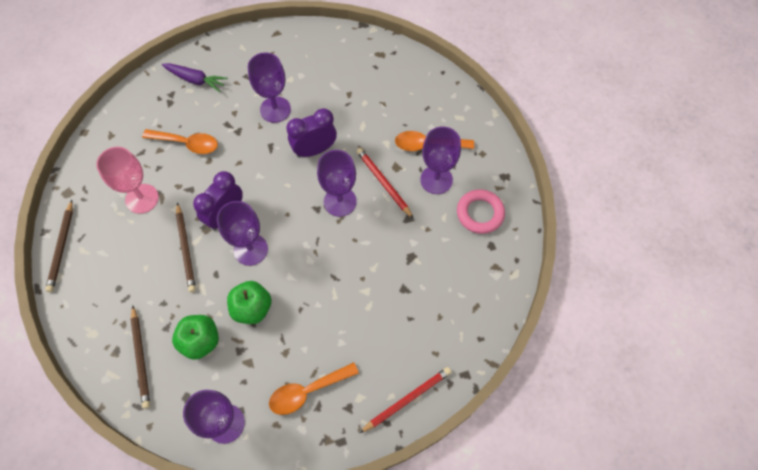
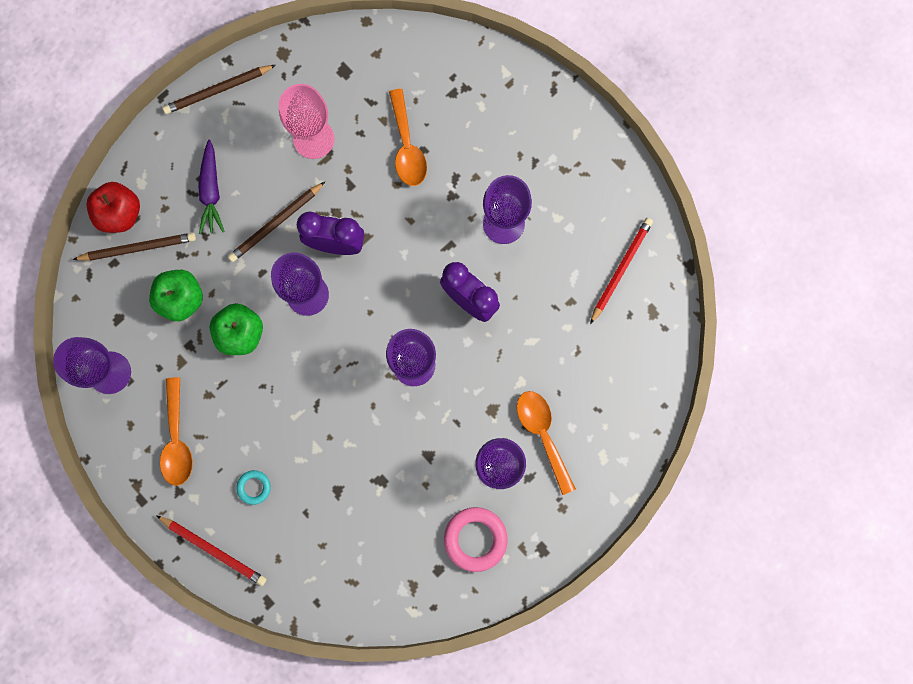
camera: 65 degrees right, 15 degrees up
brown pencil [131,306,150,409] -> brown pencil turned 150 degrees counterclockwise [72,233,196,260]
purple carrot [162,63,228,92] -> purple carrot moved to [198,140,225,234]
orange spoon [269,362,359,415] -> orange spoon turned 135 degrees counterclockwise [160,377,193,486]
red pencil [356,148,414,219] -> red pencil moved to [590,218,653,324]
none -> red apple [86,182,140,233]
none -> turquoise ring [237,470,271,505]

